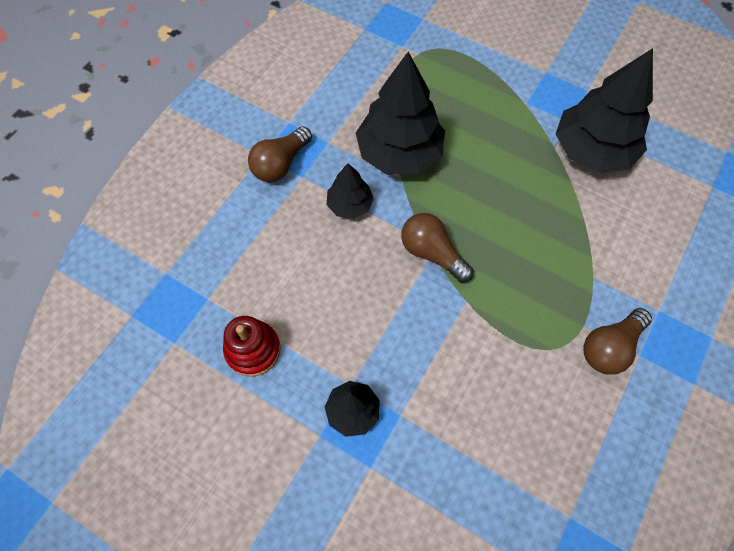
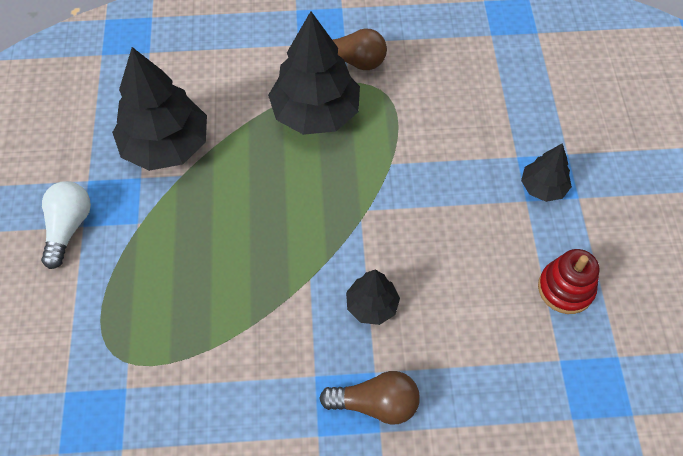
camera: 125 degrees left, 5 degrees down
black tree [356,52,445,175] -> black tree moved to [268,11,360,135]
brown light bulb [401,213,473,283] -> none
none -> white light bulb [41,181,91,269]

